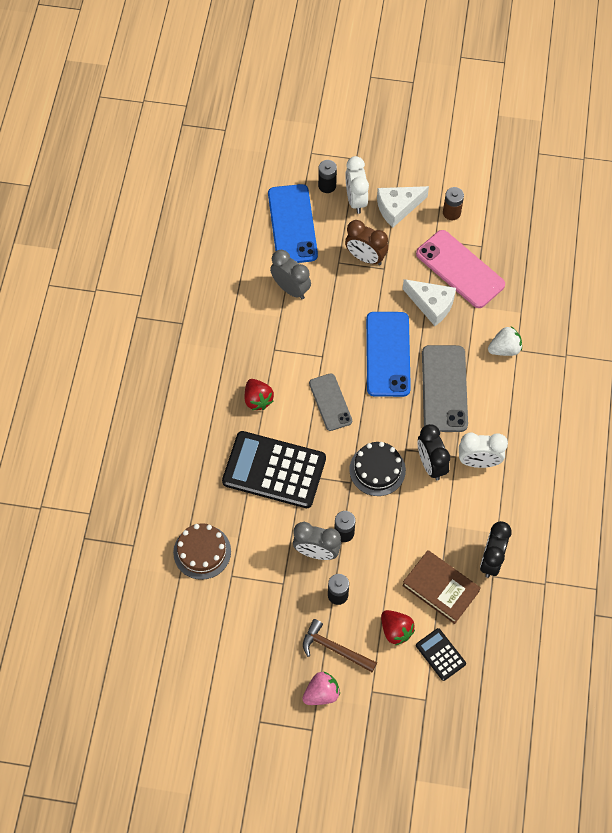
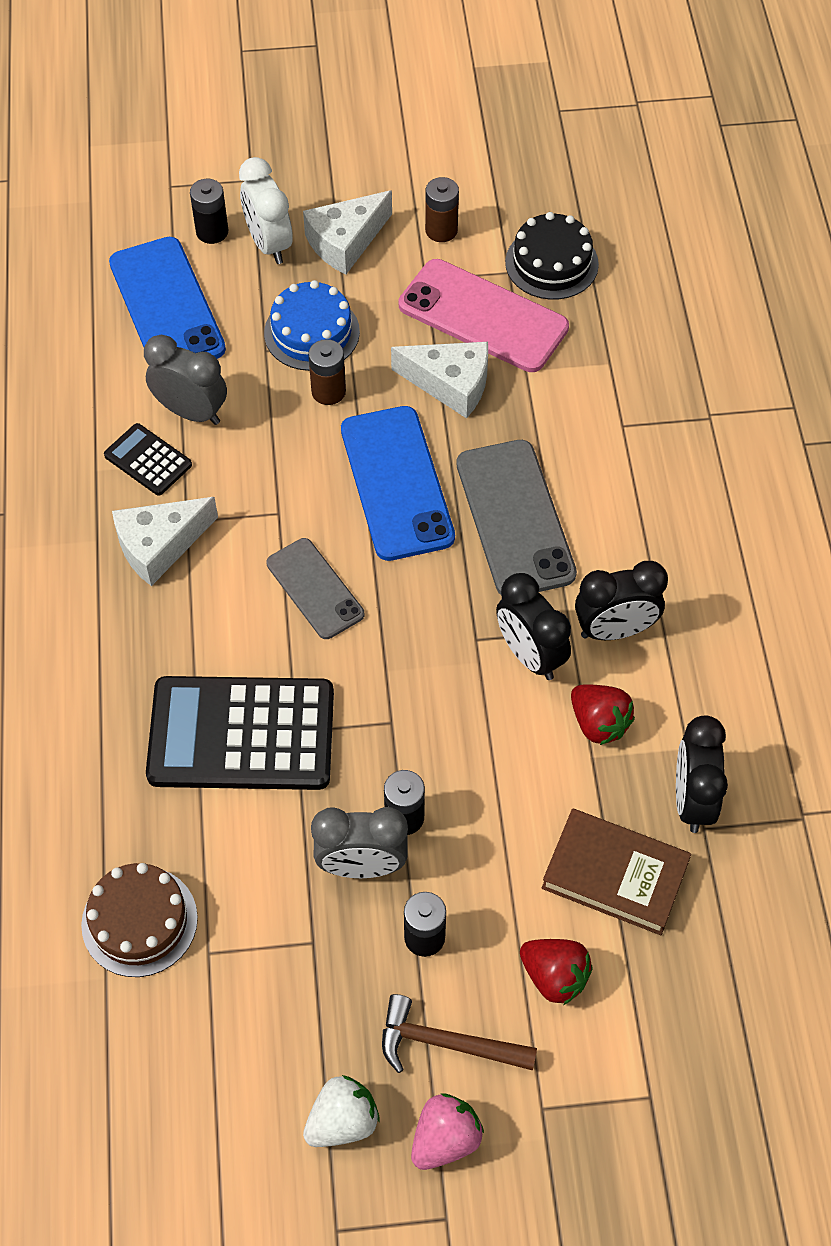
camera: 15 degrees left, 5 degrees down
red strawberry [245,379,274,410] -> red strawberry moved to [571,684,635,745]
brown clock [345,220,388,265] -> blue cake [264,280,360,371]
black cake [349,442,406,496] -> black cake moved to [505,212,599,300]
black calculator [416,628,466,681] -> black calculator moved to [104,423,192,496]
white clock [459,433,508,468] -> black clock [575,561,668,640]
white strawberry [488,327,522,356] -> white strawberry moved to [303,1075,380,1147]
none -> white cheese [112,497,218,586]
none -> brown battery [308,339,346,405]

